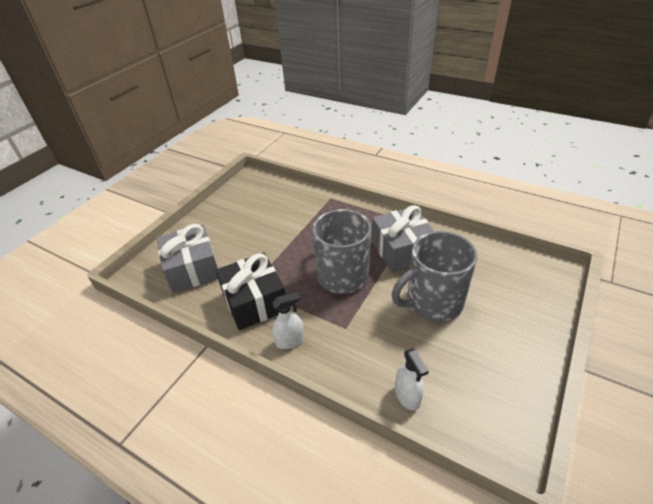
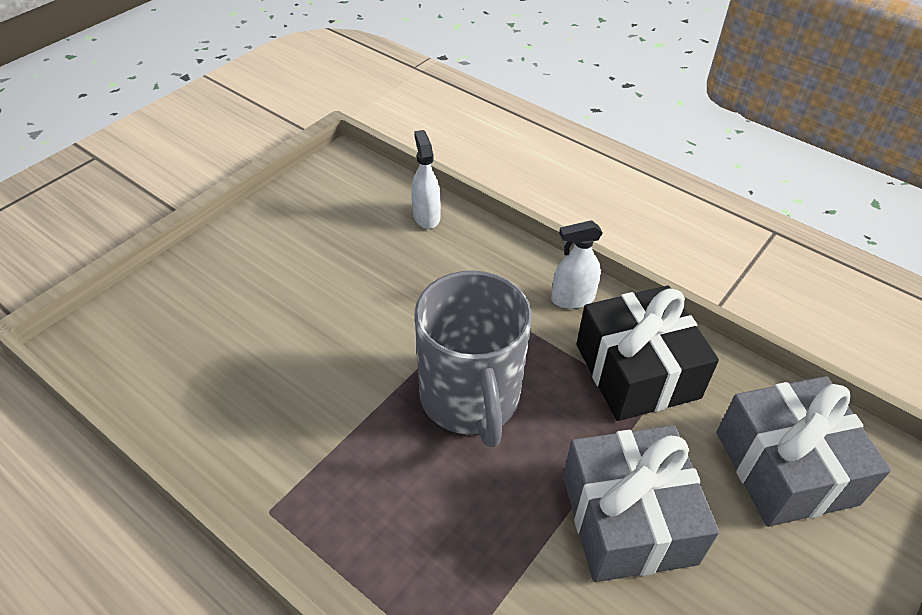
camera: 175 degrees left, 5 degrees up
grey gift [372,205,434,272] -> grey gift moved to [563,425,719,582]
grey mug [392,231,478,322] -> none

